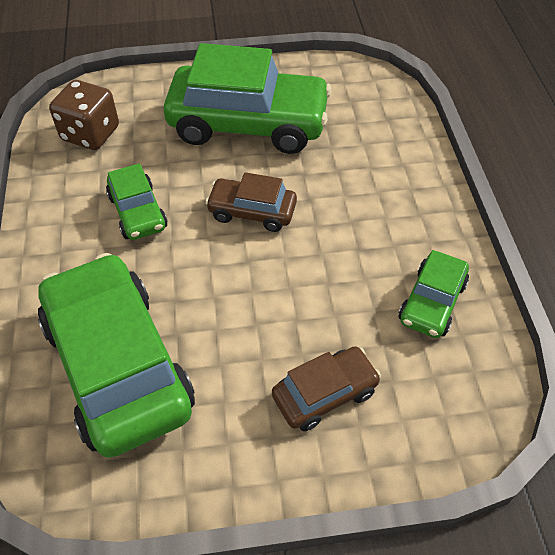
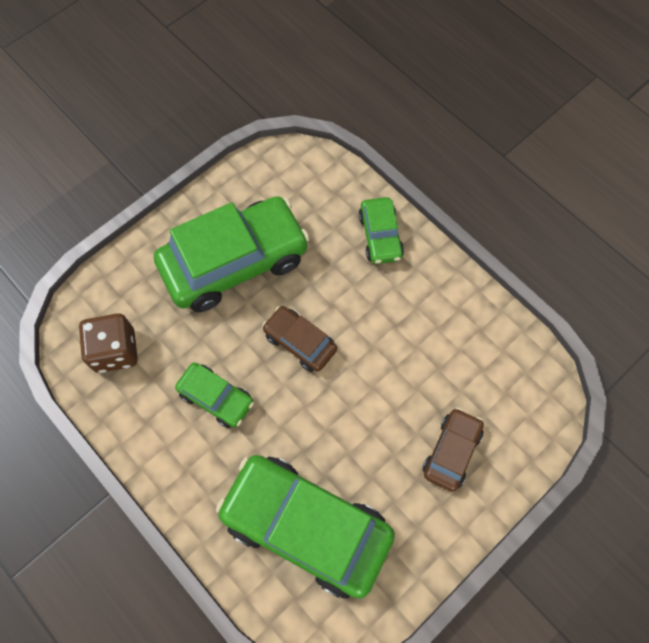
camera: 35 degrees left, 15 degrees up
brown car [205,172,297,232] -> brown car turned 60 degrees clockwise [262,306,337,372]
green car [399,250,469,338] -> green car moved to [358,197,404,264]

